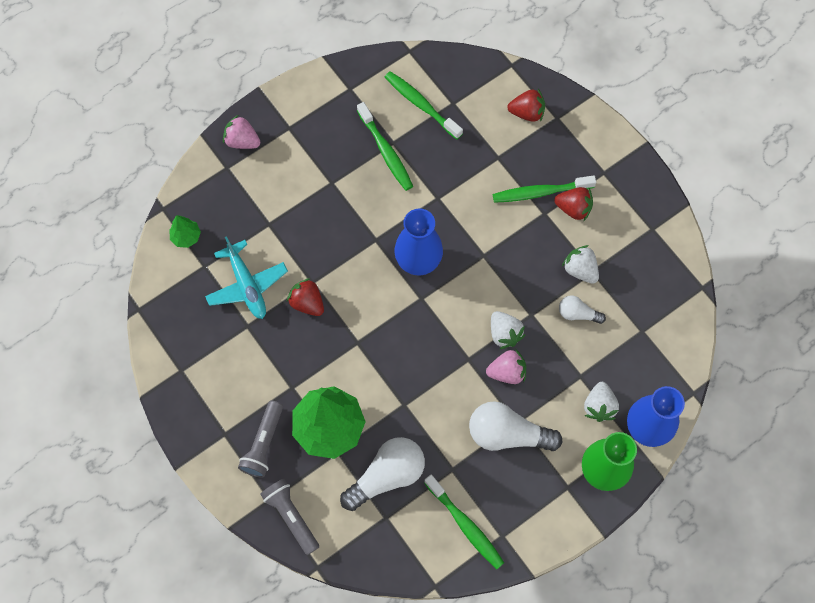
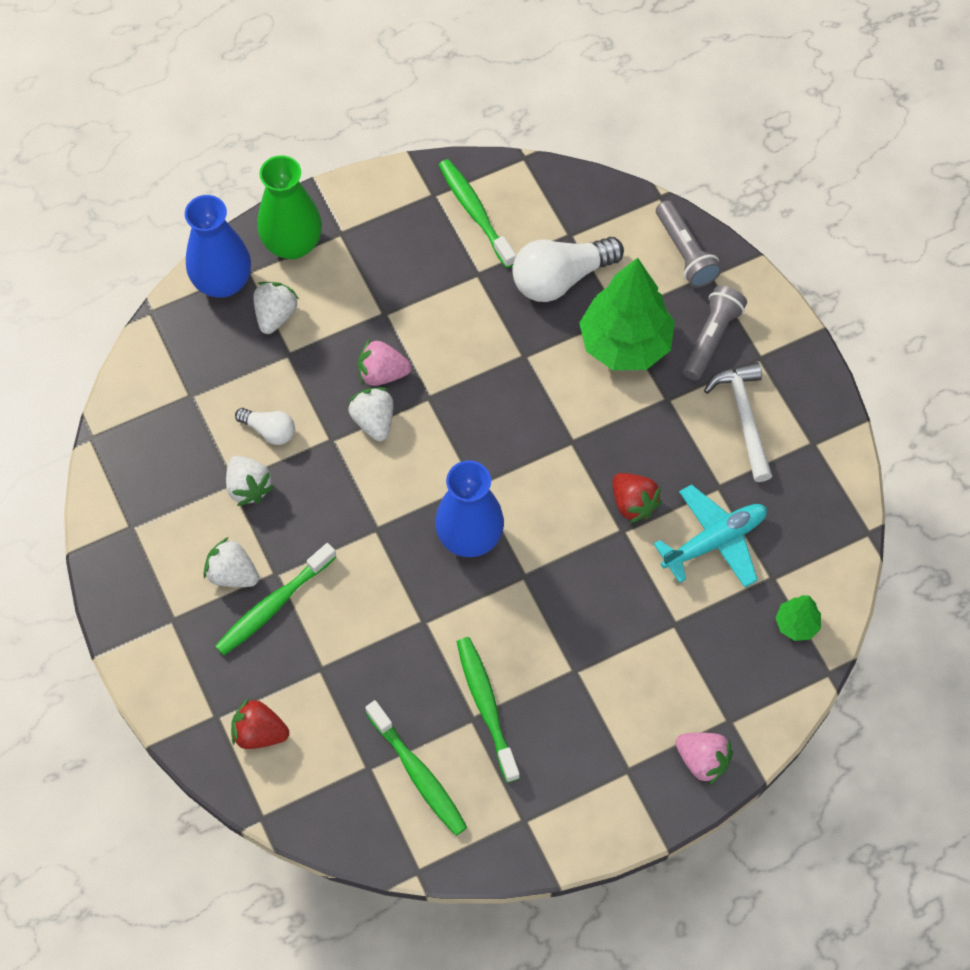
camera: 170 degrees left, 5 degrees down
turquoise plane [205,236,288,319] -> turquoise plane turned 75 degrees clockwise [654,484,767,588]
white light bulb [469,401,563,451] -> none
green toothbrush [493,175,596,203] -> green toothbrush turned 135 degrees clockwise [215,543,336,655]
red strawberry [554,187,593,221] -> white strawberry [203,537,259,587]
none -> white hammer [704,362,772,482]

